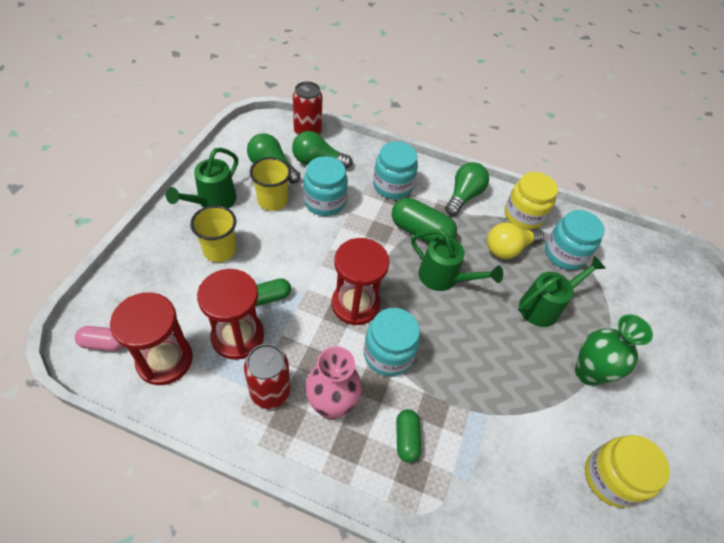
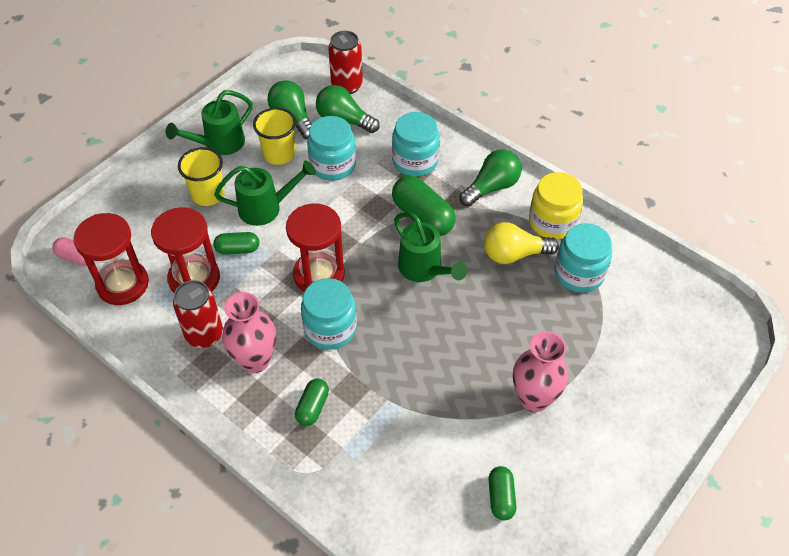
camera: 25 degrees right, 0 degrees up
green watering can [518,256,606,327] -> green watering can moved to [214,160,316,226]
green vase [575,314,653,386] -> pink vase [513,331,569,412]
yellow jar [585,435,670,508] -> green capsule [489,466,516,520]

